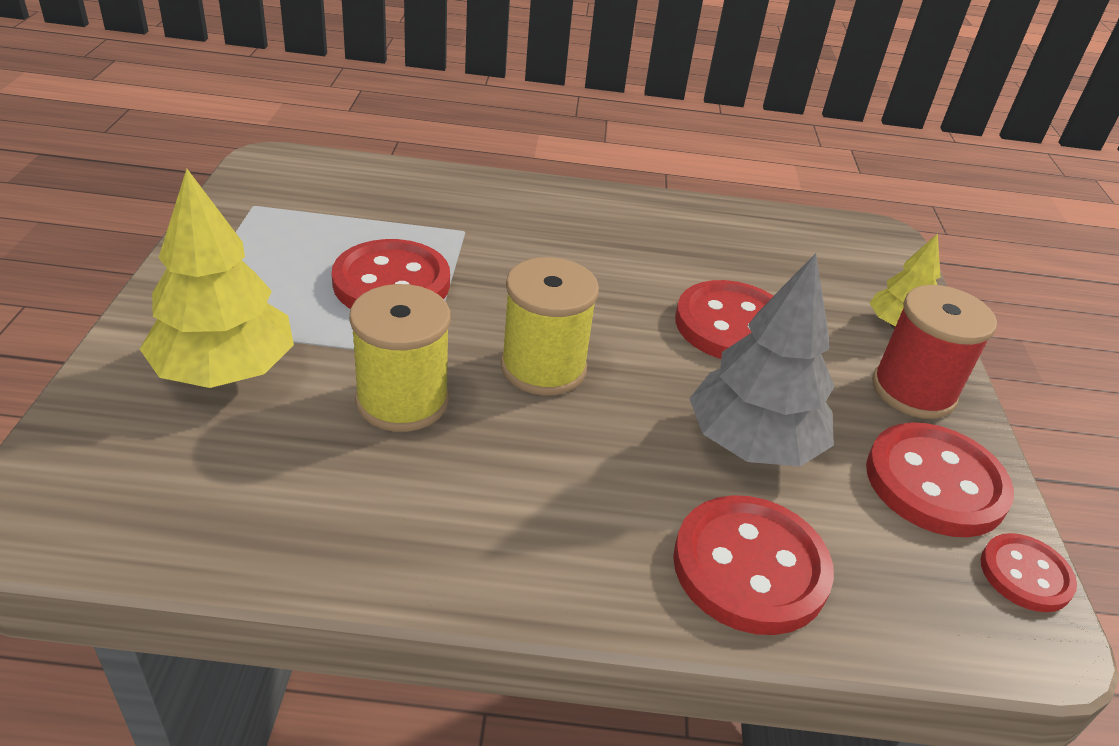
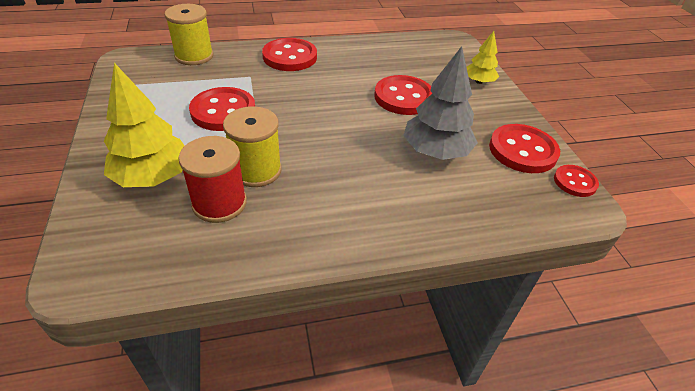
camera: 15 degrees left, 5 degrees up
yellow spool [501,257,599,396] -> yellow spool moved to [164,4,213,65]
red button [673,495,834,635] -> red button moved to [262,38,317,71]
red spool [872,285,997,419] -> red spool moved to [178,136,247,223]

